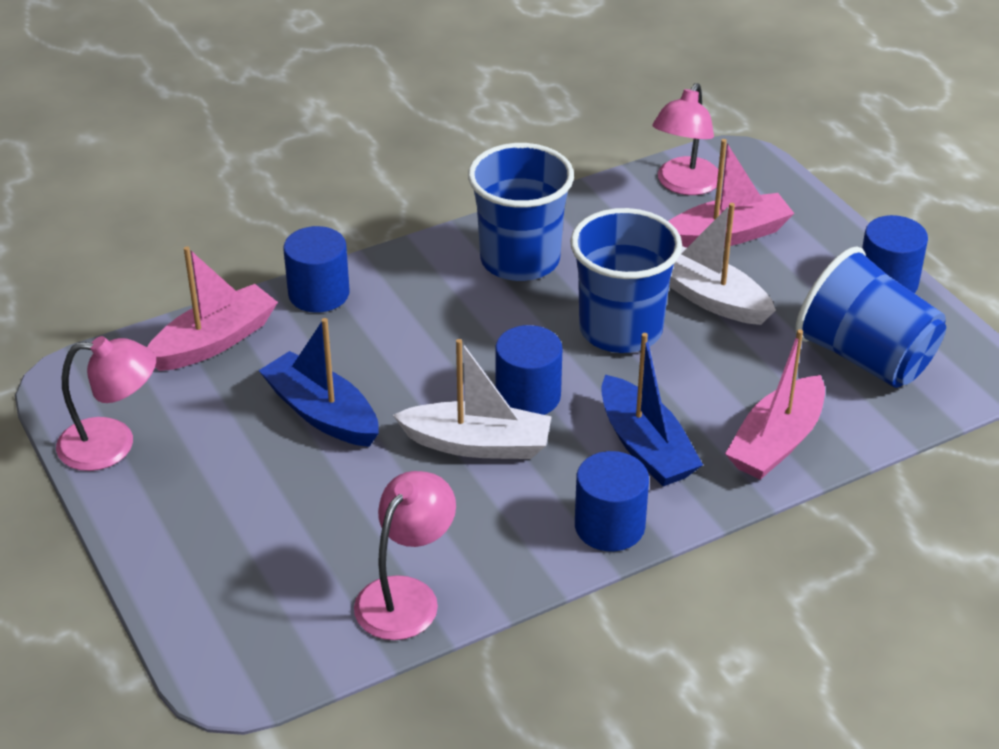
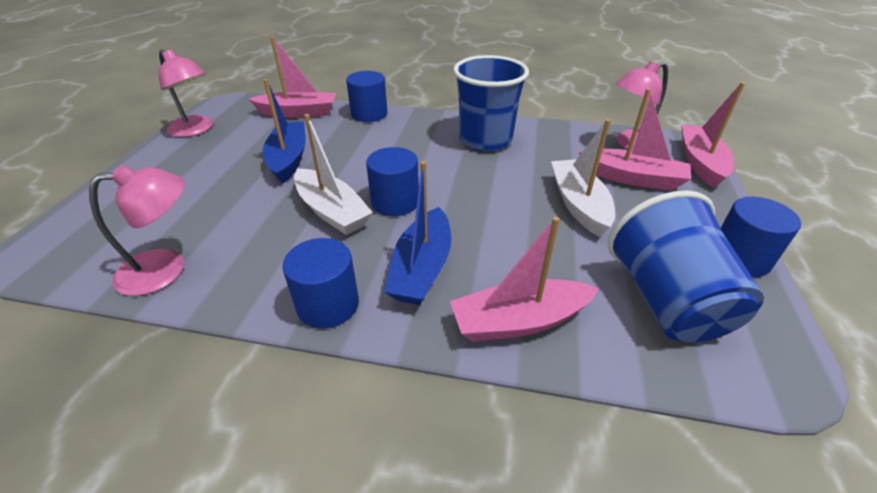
camera: 40 degrees right, 0 degrees up
blue cup [570,208,682,353] -> none
none -> pink boat [681,82,745,188]

